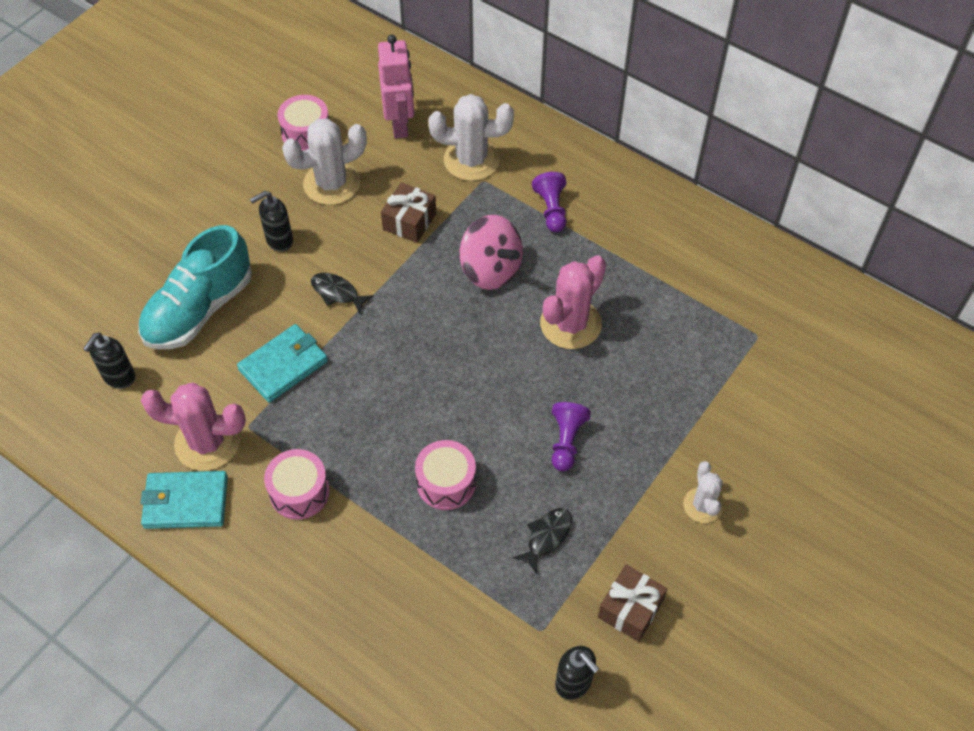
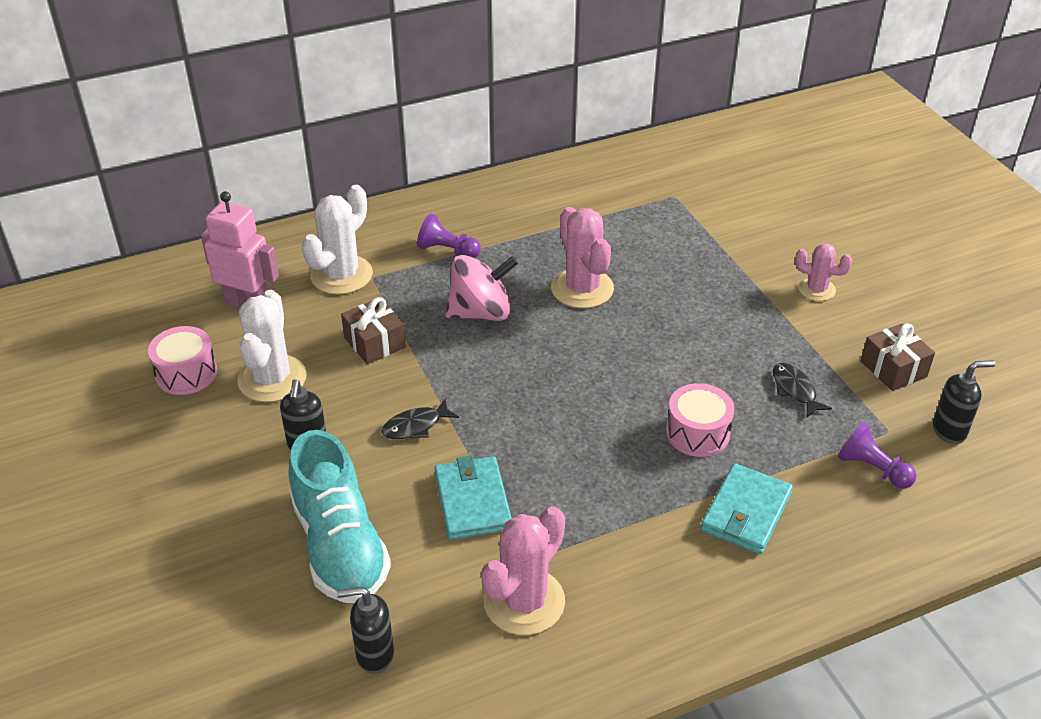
camera: 60 degrees left, 15 degrees down
black soap dispenser [83,332,136,389] -> black soap dispenser turned 120 degrees clockwise [337,587,394,674]
turquoise wallet [140,471,228,529] -> turquoise wallet moved to [701,463,793,554]
pink drum [264,449,330,520] -> none
purple pawn [552,402,591,471] -> purple pawn moved to [838,422,916,489]
white cactus [683,461,723,523] -> pink cactus [795,243,853,301]

